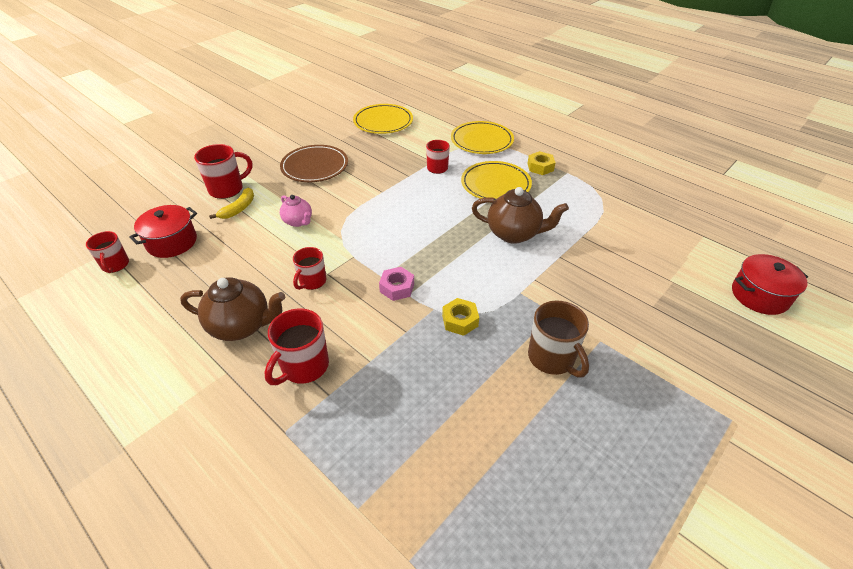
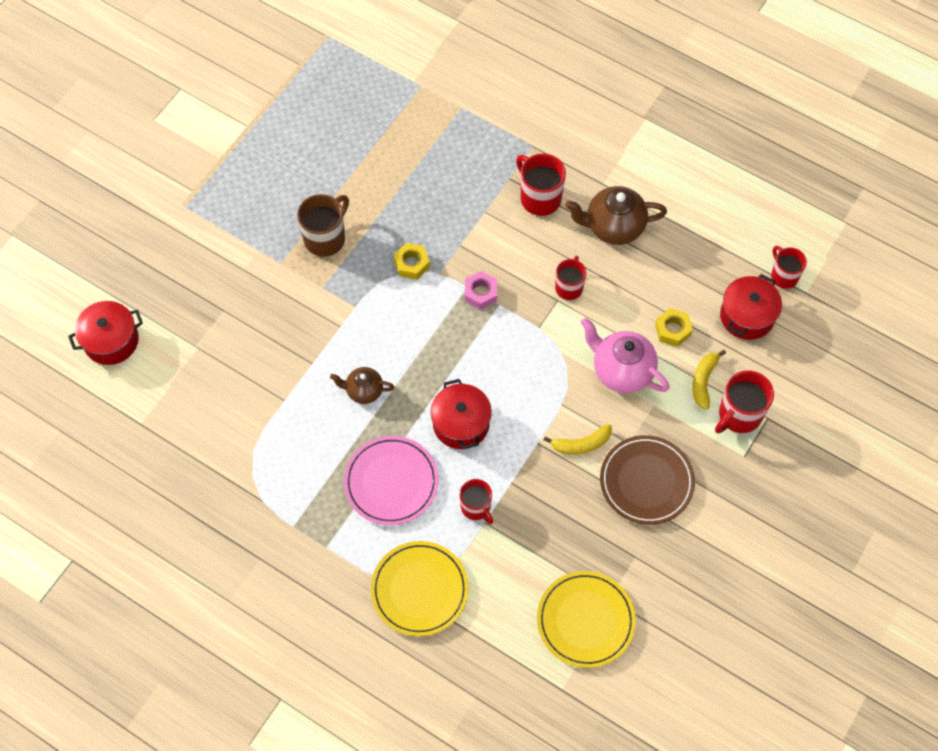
camera: 170 degrees right, 20 degrees up
red mug [264,308,329,385] -> red mug turned 60 degrees counterclockwise [516,153,566,216]
pink teapot [280,195,312,227] -> pink teapot [581,318,669,393], size x1.69
yellow plate [461,161,532,200] -> pink plate [344,436,439,525]
brown teapot [472,187,569,244] -> brown teapot [330,367,395,404], size x0.59
yellow nut [527,151,556,175] -> yellow nut moved to [655,308,693,347]
brown mug [528,300,589,378] -> brown mug turned 75 degrees clockwise [297,194,349,257]
none -> red pot [430,379,492,449]
none -> yellow banana [544,424,612,454]

